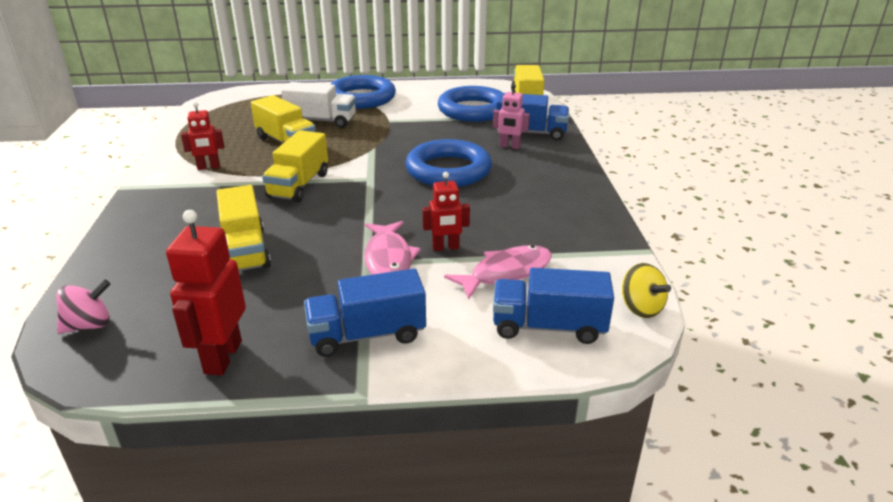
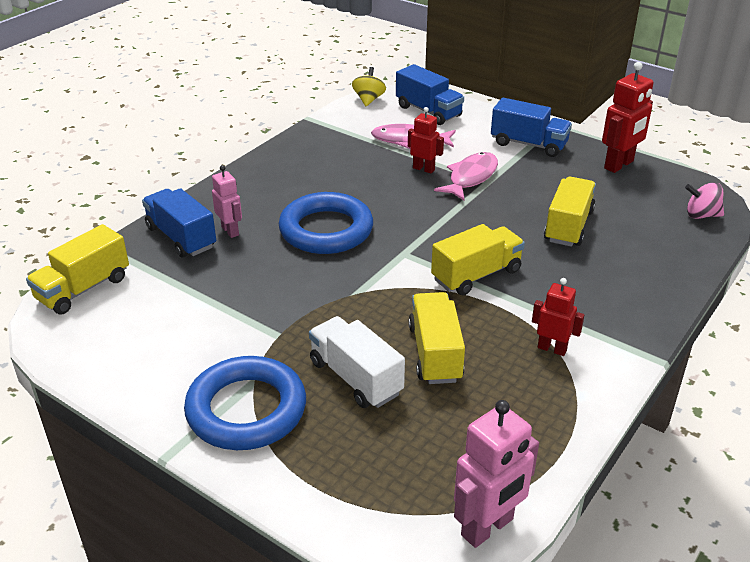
camera: 140 degrees left, 5 degrees up
blue ring [438,86,503,122] -> none
none -> pink robot [454,400,539,548]

